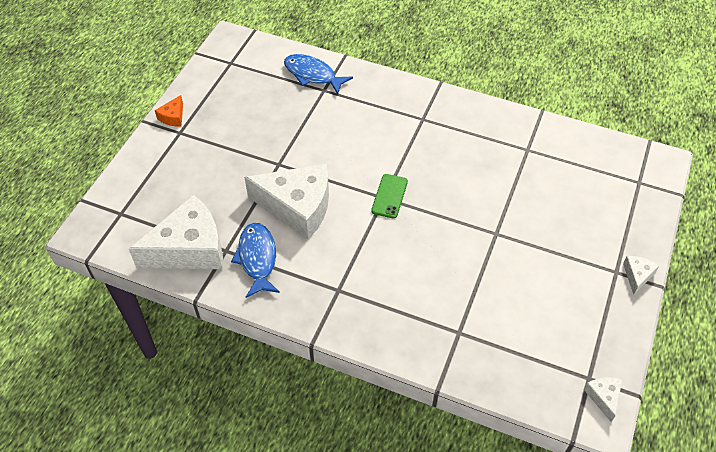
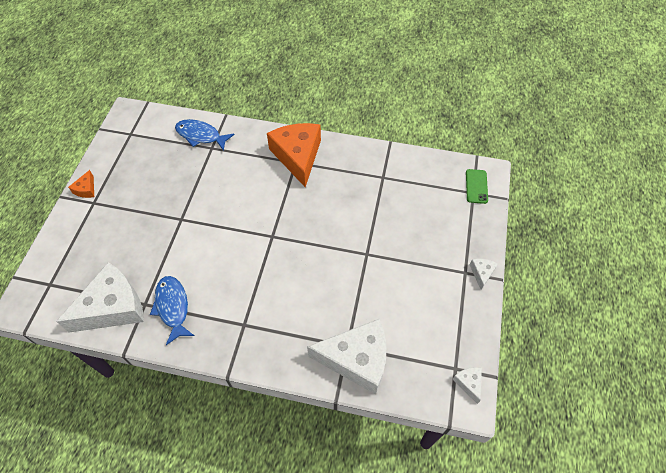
camera: 10 degrees left, 5 degrees up
white cheese [244,164,329,239] -> white cheese moved to [307,319,386,394]
green phone [371,174,408,218] -> green phone moved to [466,169,488,204]
none -> orange cheese [267,123,321,187]

